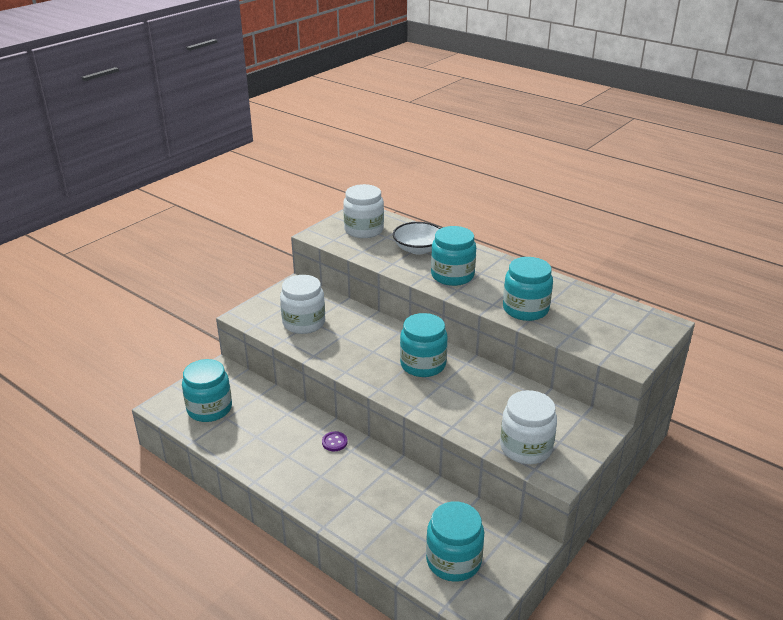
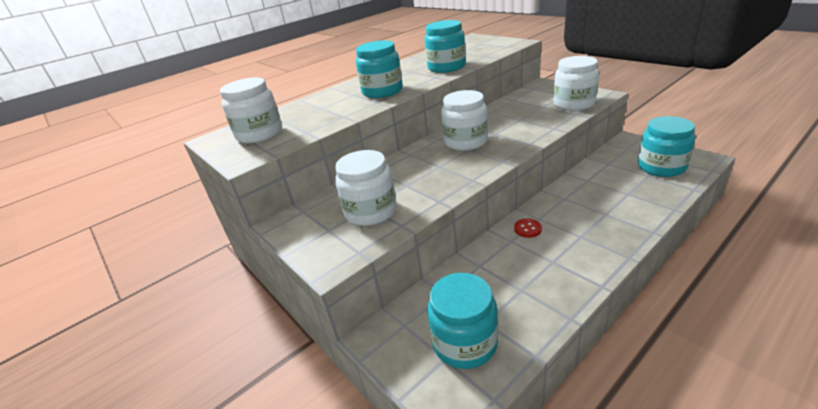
camera: 75 degrees left, 0 degrees up
purple button [322,431,348,451] -> red button [514,218,542,238]
white bowl [393,222,441,255] -> none
turquoise jar [400,313,448,377] -> white jar [441,90,488,151]

